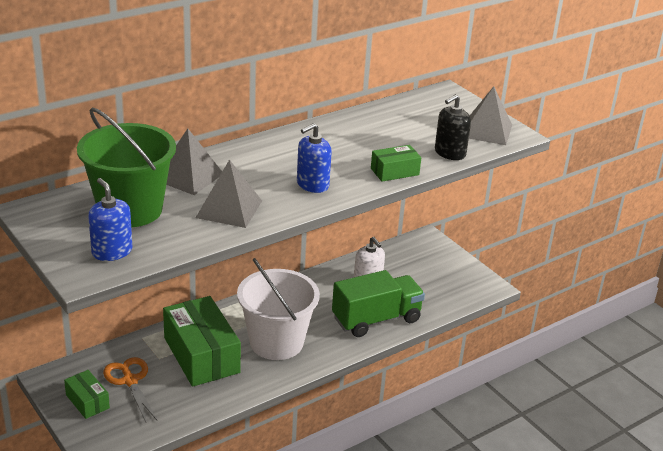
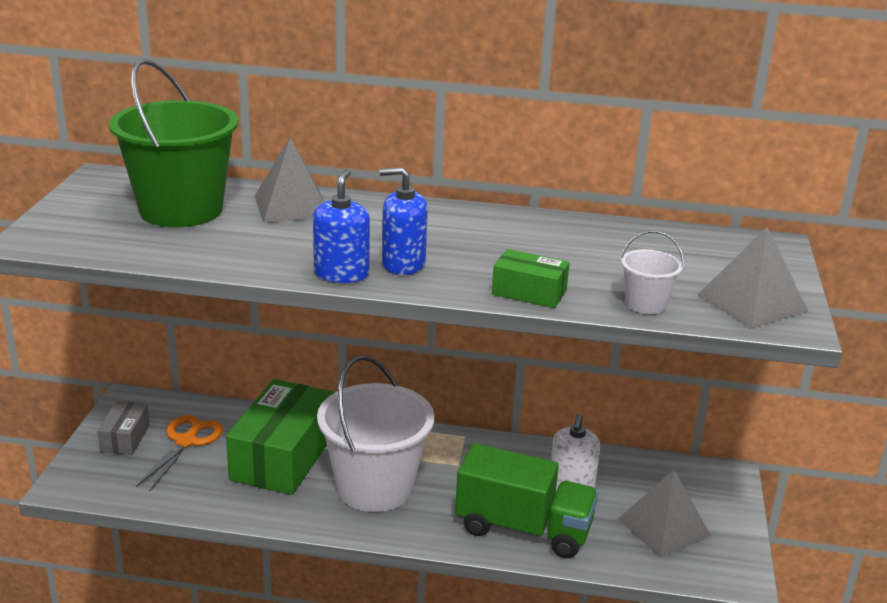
camera: 45 degrees right, 5 degrees down
green box [64,370,110,419] -> grey box [97,401,150,455]
blue soap dispenser [88,178,132,261] -> blue soap dispenser moved to [313,169,370,283]
grey pyramid [196,159,262,228] -> grey pyramid moved to [618,470,711,558]
black soap dispenser [435,94,471,160] -> white bucket [620,231,684,314]

